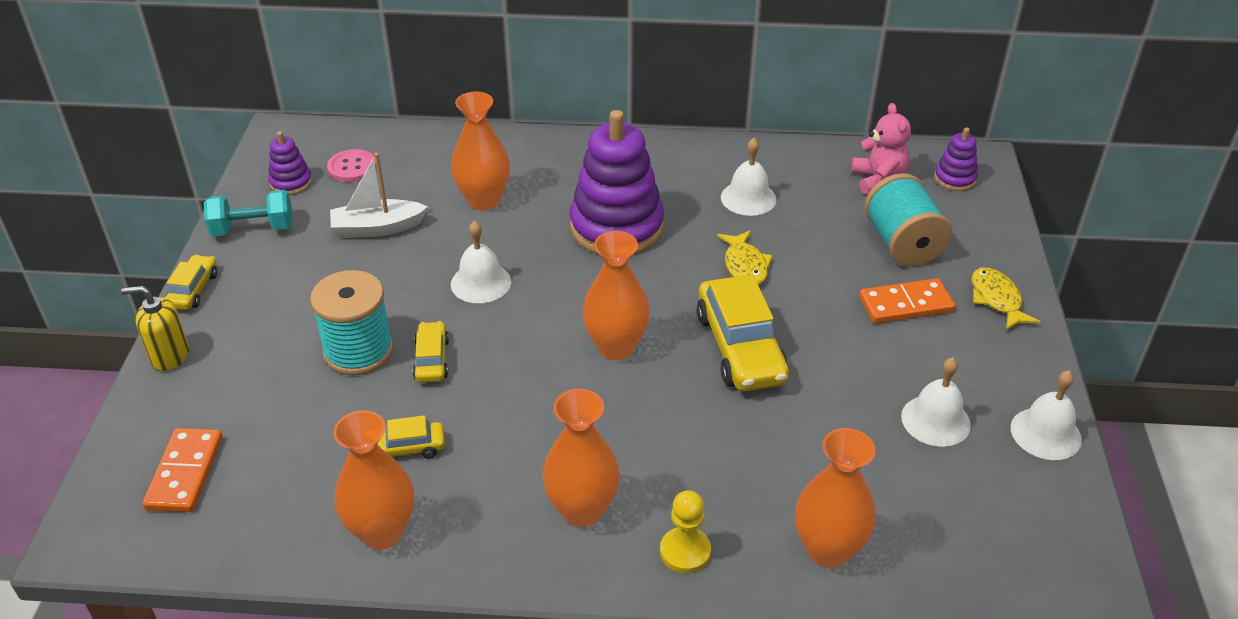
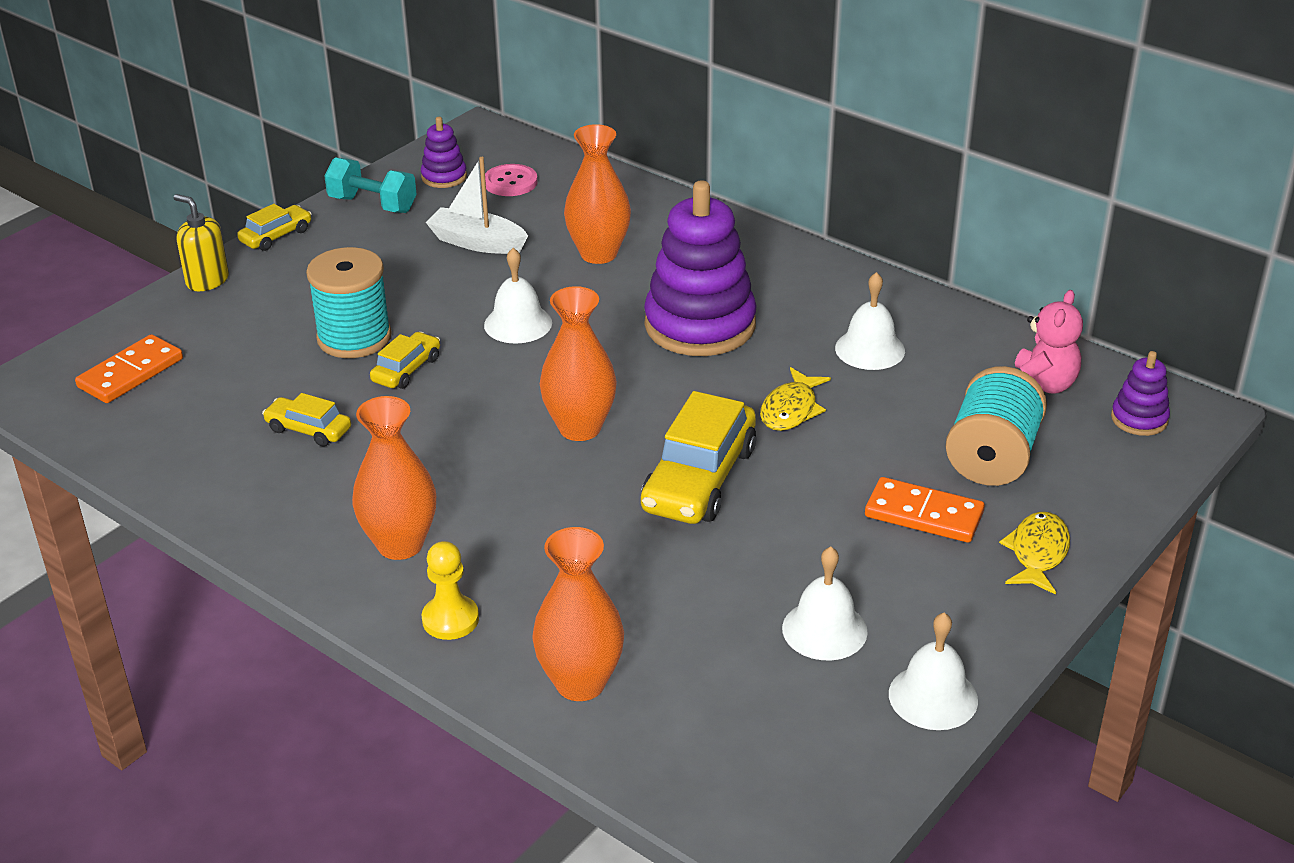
camera: 35 degrees right, 5 degrees down
orange vase [333,410,414,550] -> none

